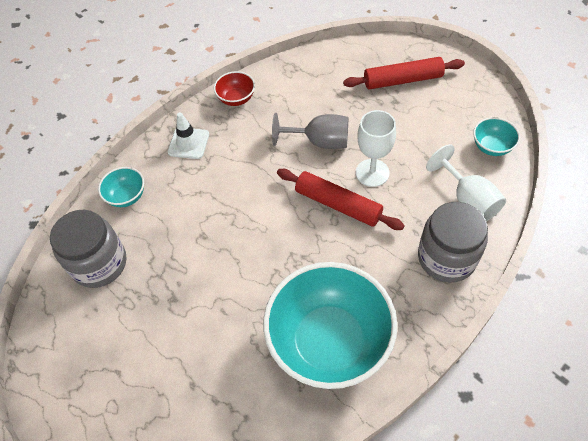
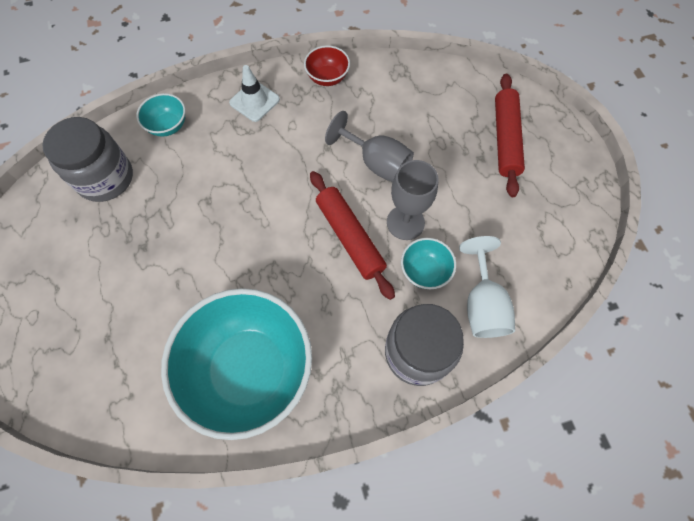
camera: 25 degrees right, 10 degrees up
red rolling pin [343,57,465,90] -> red rolling pin turned 75 degrees clockwise [495,73,525,197]
white goblet [356,110,396,187] -> grey goblet [387,160,438,240]
turquoise bowl [473,117,520,156] -> turquoise bowl moved to [401,238,456,289]

